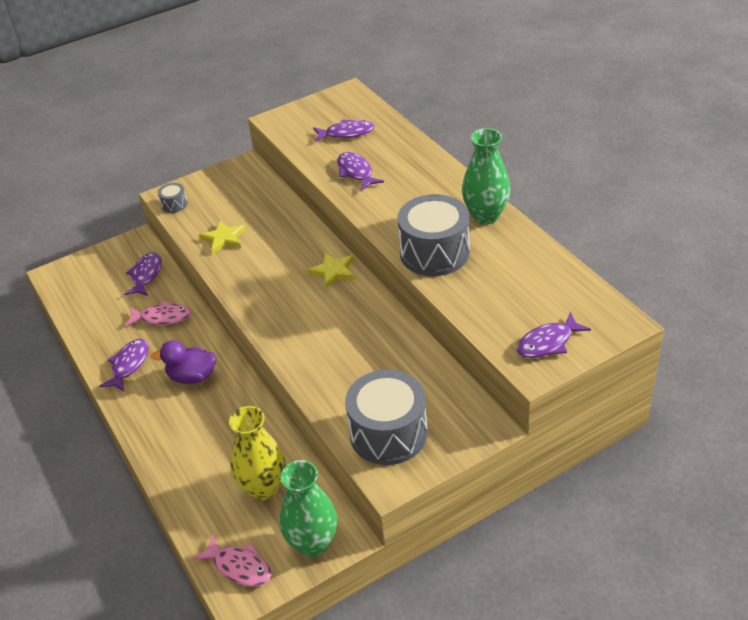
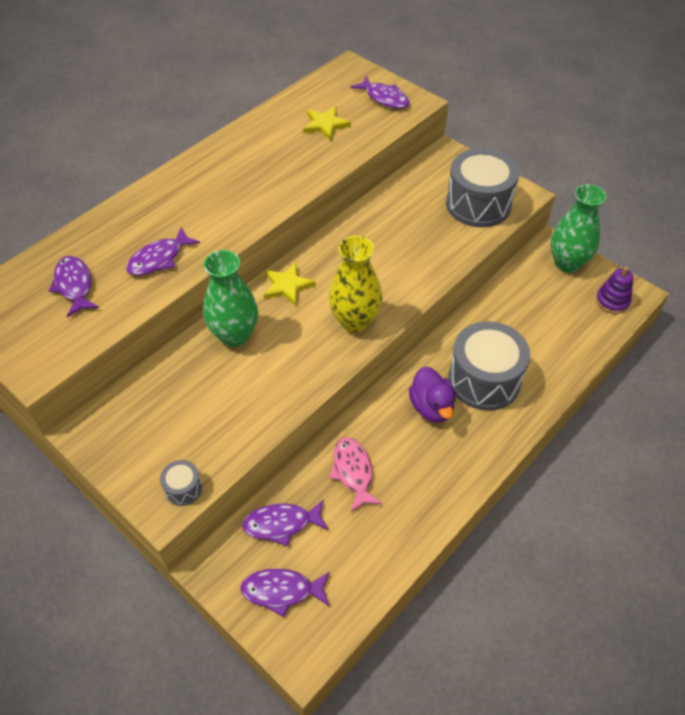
camera: 110 degrees left, 10 degrees up
purple fish [99,339,149,391] -> purple fish moved to [240,568,330,617]
pink fish [193,535,272,587] -> purple stacking toy [596,267,633,314]
yellow star [199,221,246,254] -> yellow star moved to [303,106,351,141]
yellow vase [229,406,285,501] -> yellow vase moved to [329,236,382,332]
grey drum [398,194,470,276] -> grey drum moved to [448,321,530,411]
green vase [462,128,510,224] -> green vase moved to [203,250,258,347]

